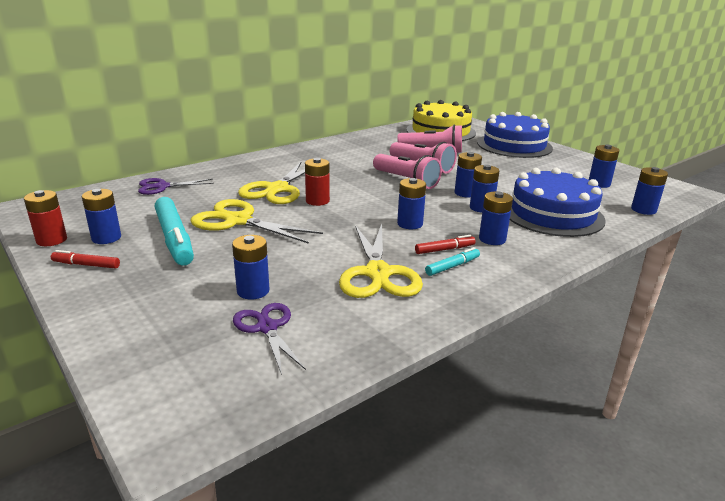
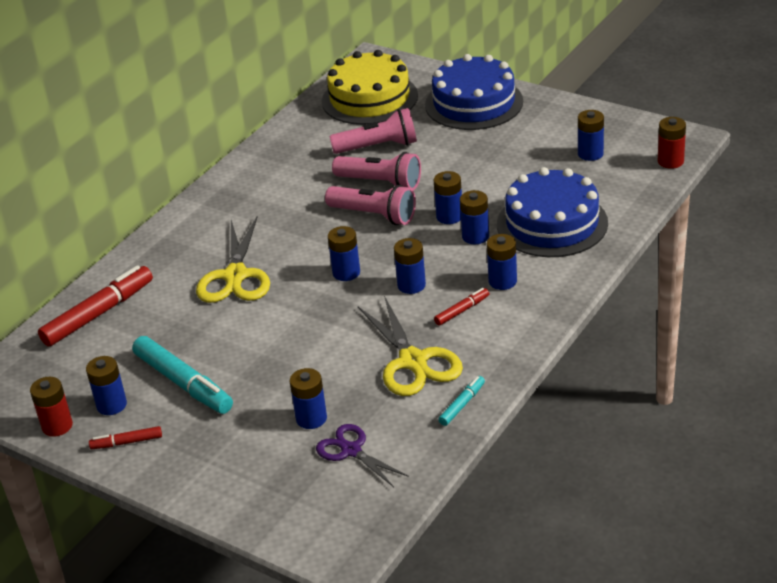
camera: 15 degrees left, 10 degrees up
purple scissors [138,178,214,195] -> red marker [38,265,153,347]
yellow scissors [190,199,323,244] -> none
red battery [305,158,330,206] -> red battery moved to [658,117,686,169]
turquoise marker [425,247,480,276] -> turquoise marker moved to [438,376,485,426]
blue battery [631,167,668,215] -> blue battery moved to [328,226,360,281]

